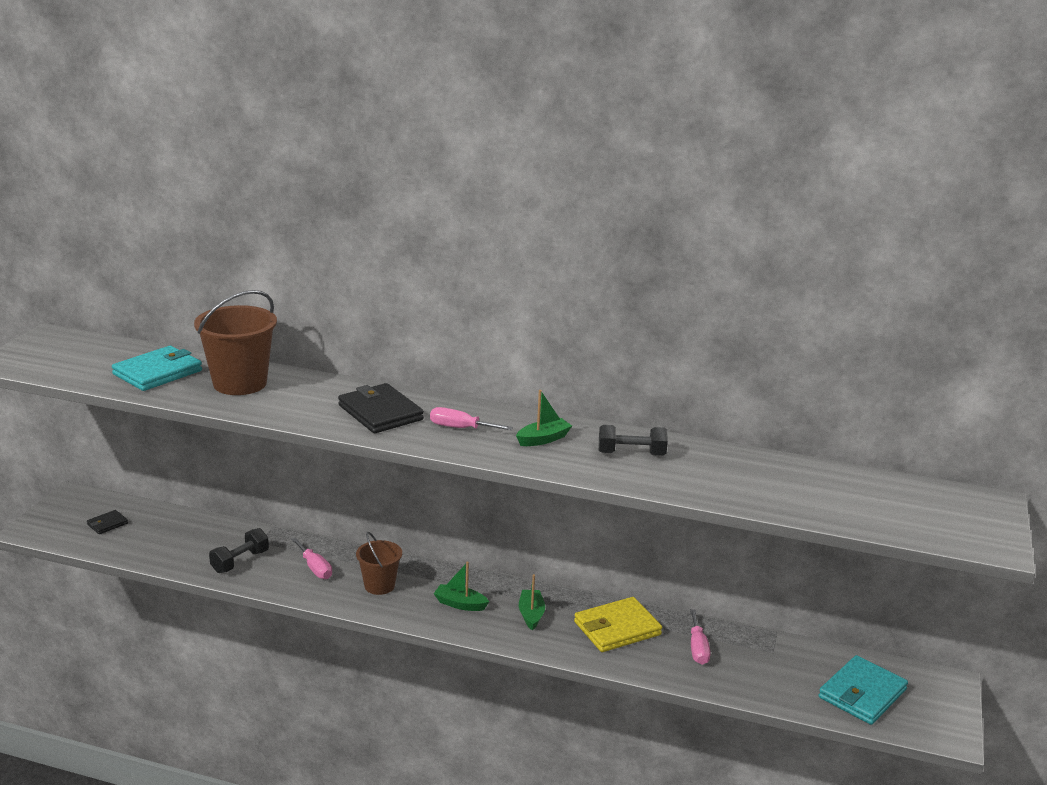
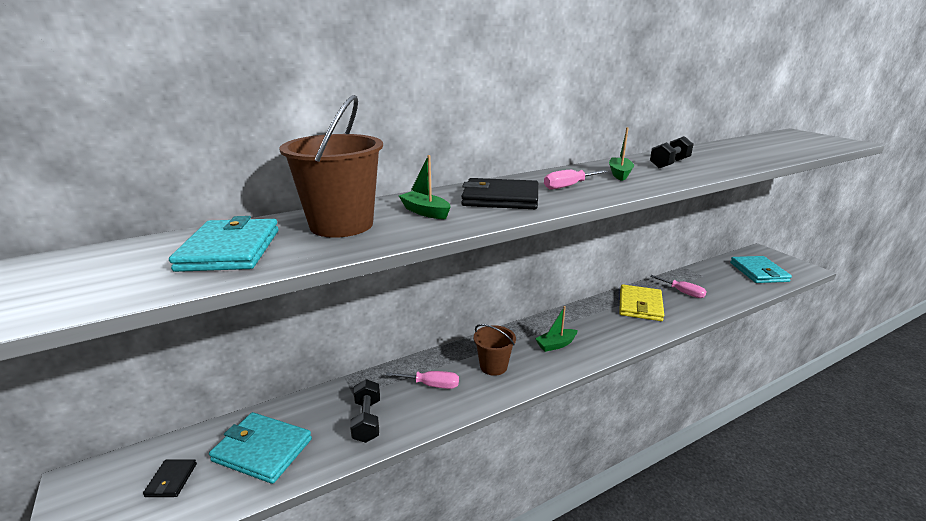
camera: 45 degrees left, 0 degrees up
green boat [519,574,545,630] -> green boat moved to [399,155,450,219]
none -> turquoise wallet [209,412,312,484]

